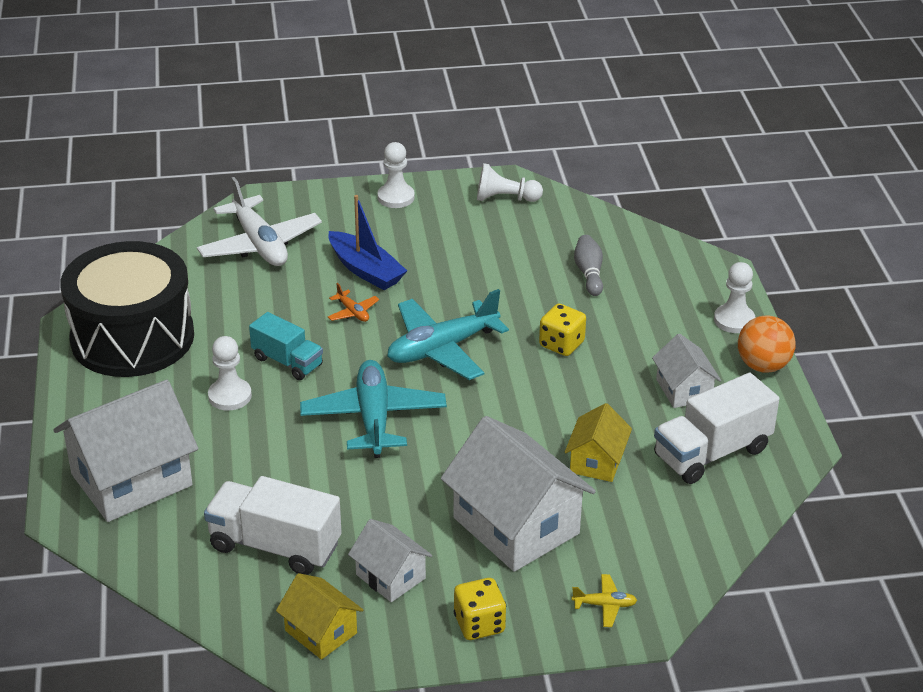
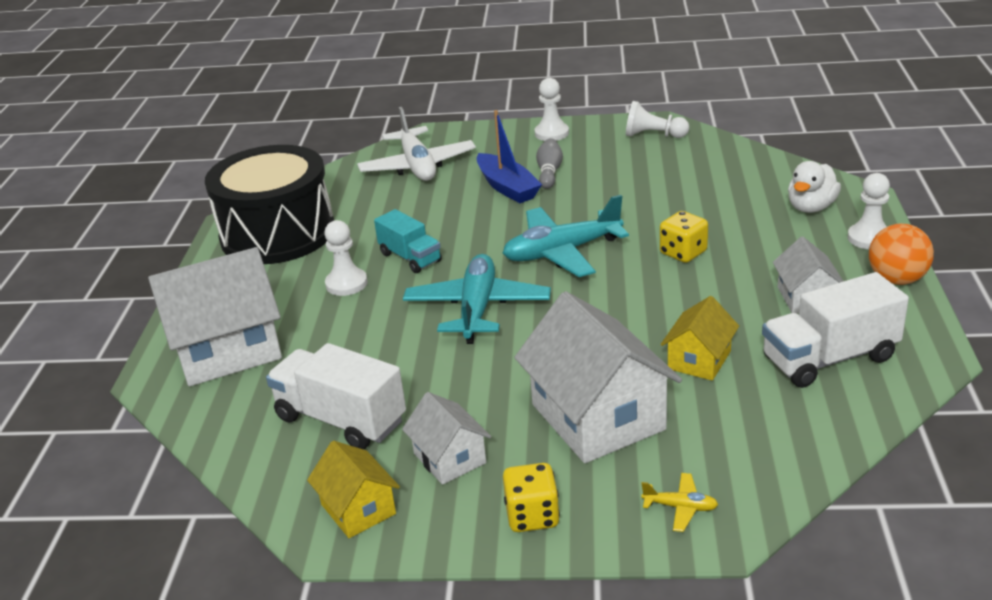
camera: 15 degrees right, 5 degrees down
orange plane [328,283,379,322] -> none
grey bowling pin [574,235,603,296] -> grey bowling pin moved to [536,138,563,189]
none -> white duck [788,161,841,213]

